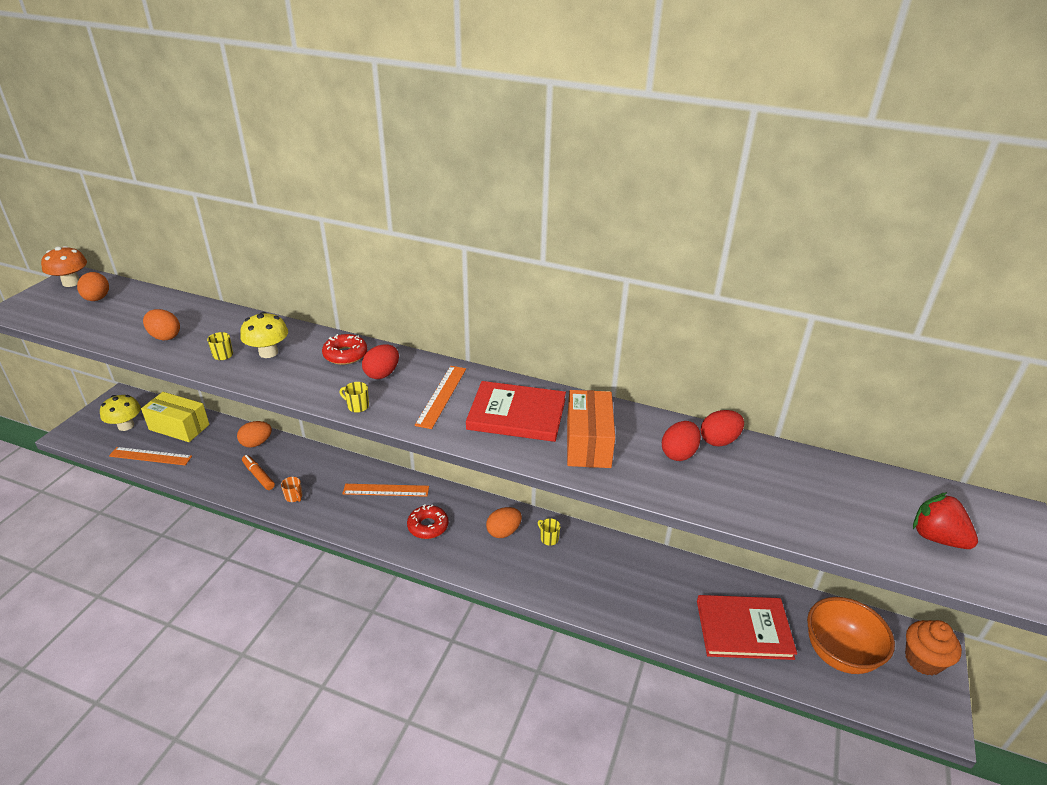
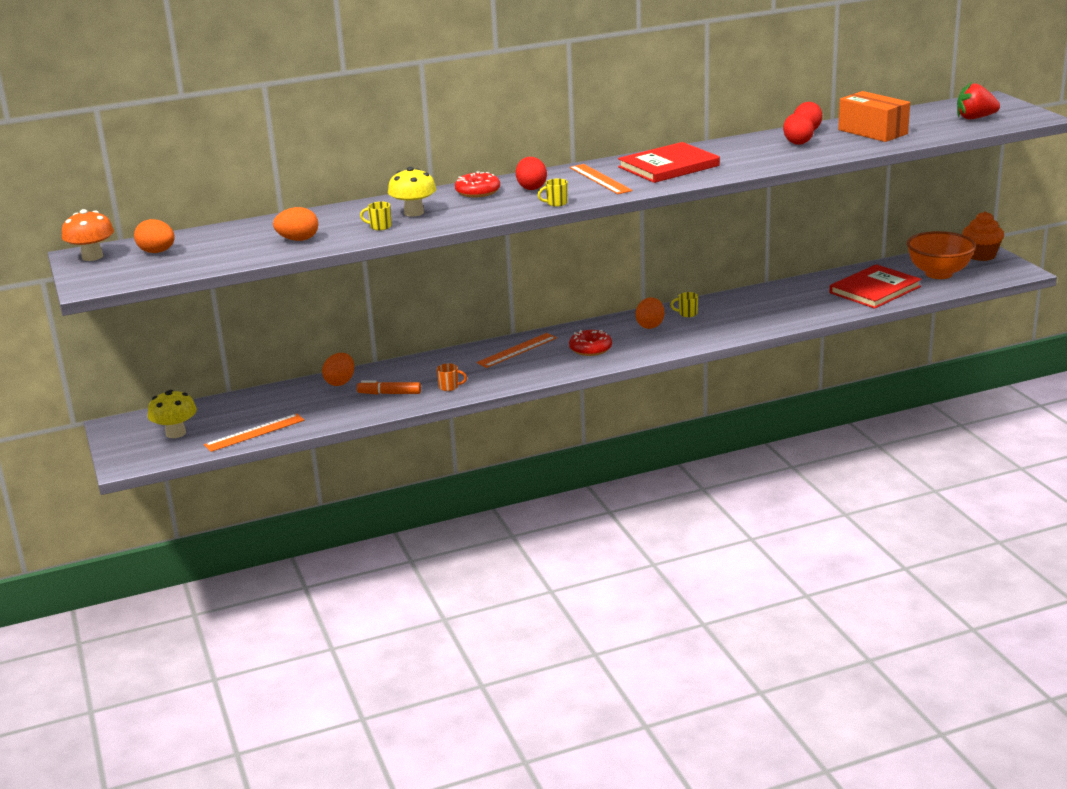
camera: 40 degrees left, 10 degrees down
yellow box [141,392,210,442] -> none
orange box [567,390,615,468] -> orange box moved to [838,91,910,142]

